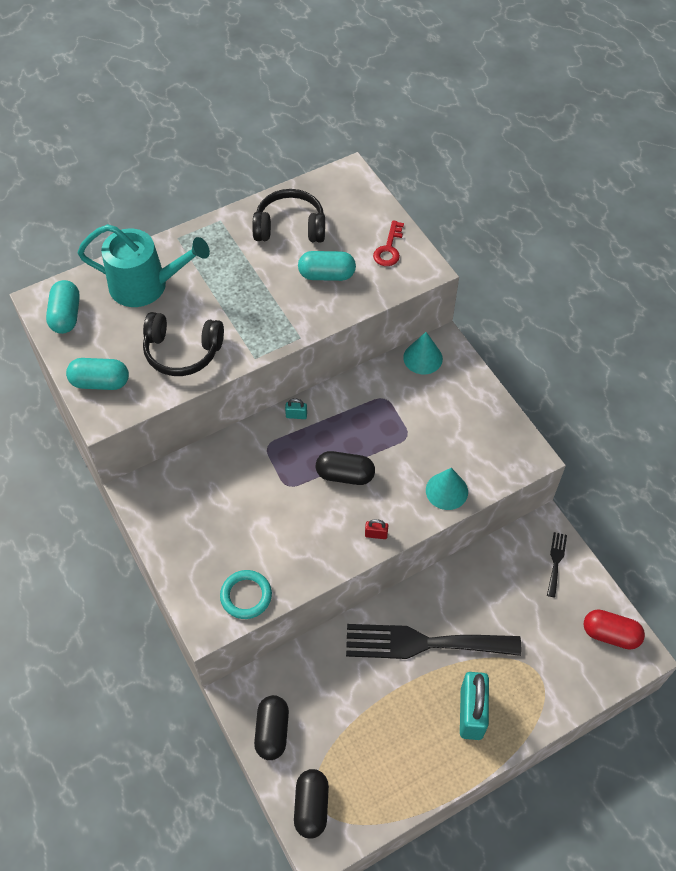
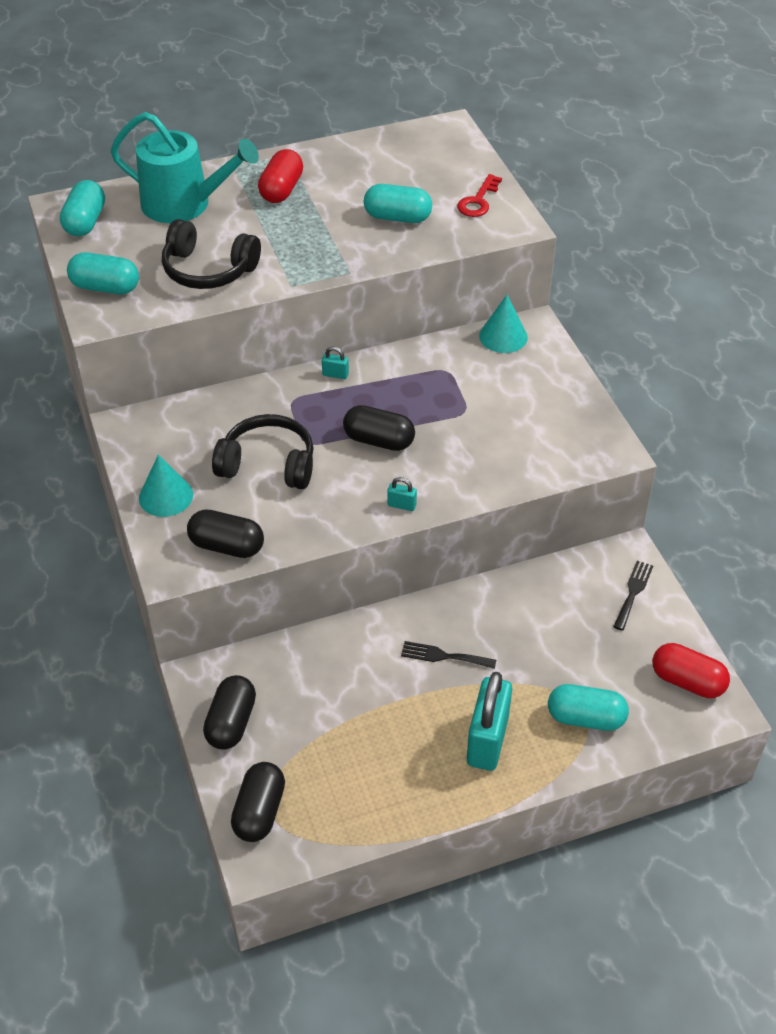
camera: 10 degrees right, 10 degrees down
turquoise ring [220,570,272,619] -> black capsule [187,510,264,558]
black headphones [252,189,325,243] -> black headphones moved to [212,414,314,489]
black fork [346,624,521,659] -> black fork [401,641,496,669], size x0.42
red padlock [365,519,388,539] -> turquoise padlock [387,477,417,511]
turquoise cone [426,468,468,510] -> turquoise cone moved to [139,454,193,517]
none -> red capsule [258,149,303,203]
none -> turquoise capsule [548,684,629,731]

